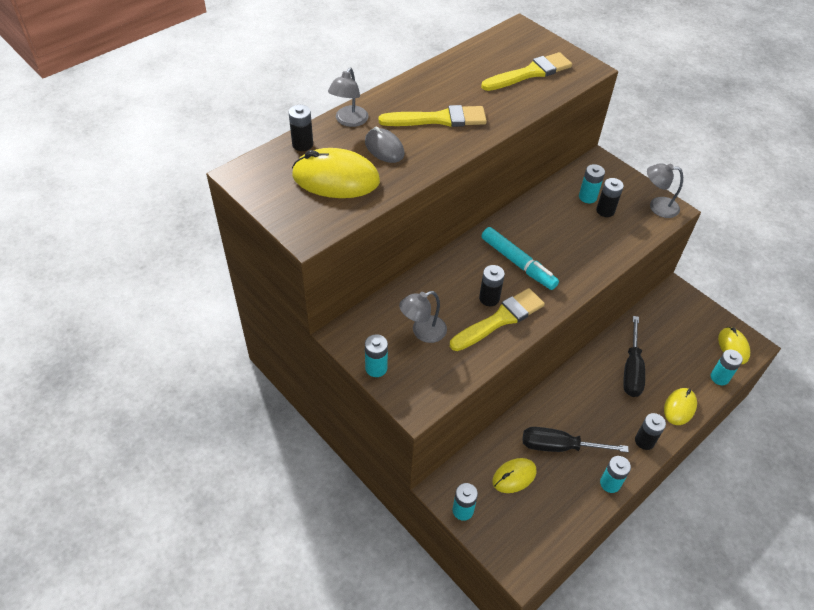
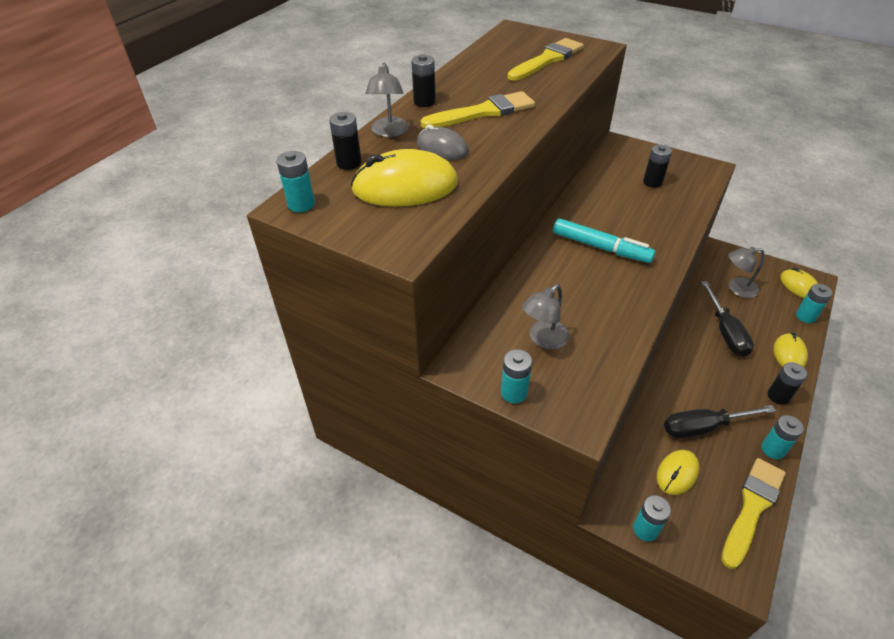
camera: 15 degrees left, 5 degrees down
yellow brush [450,288,545,351] -> yellow brush moved to [721,458,786,569]
black battery [479,265,505,306] -> black battery moved to [411,54,436,107]
turquoise battery [579,164,605,203] -> turquoise battery moved to [277,151,315,212]
grey lamp [647,163,683,218] -> grey lamp moved to [729,247,764,298]

